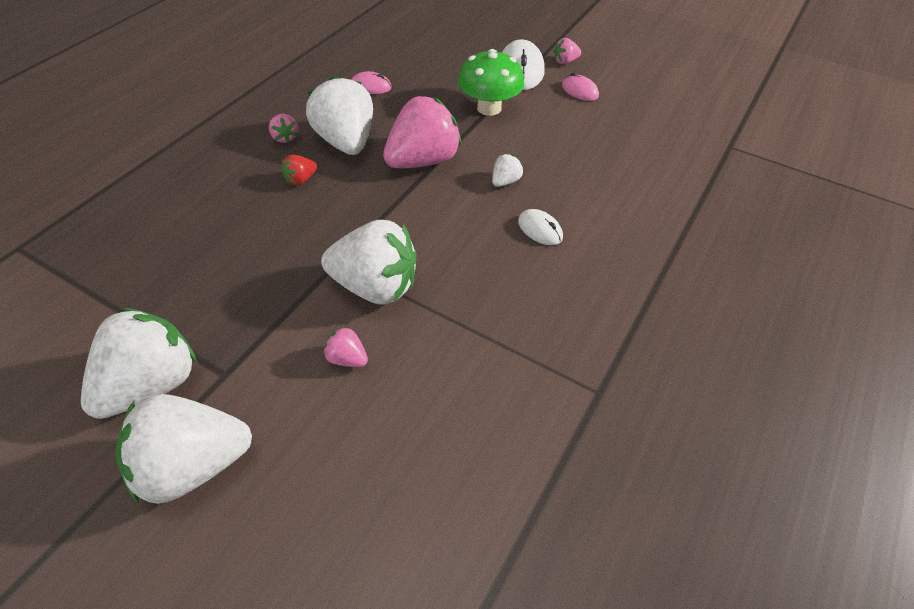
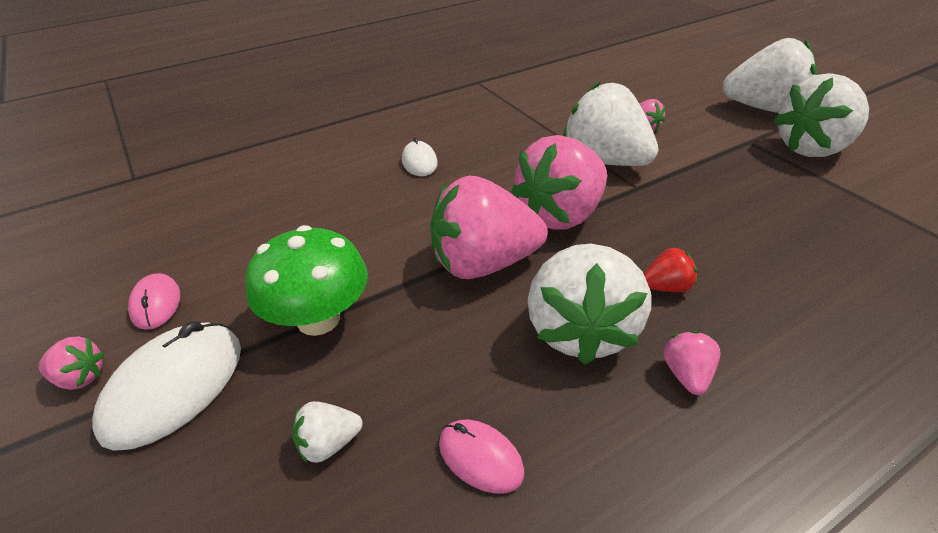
camera: 150 degrees left, 10 degrees down
white strawberry [492,154,523,187] -> white strawberry moved to [292,401,363,463]
none -> pink strawberry [511,135,607,230]

